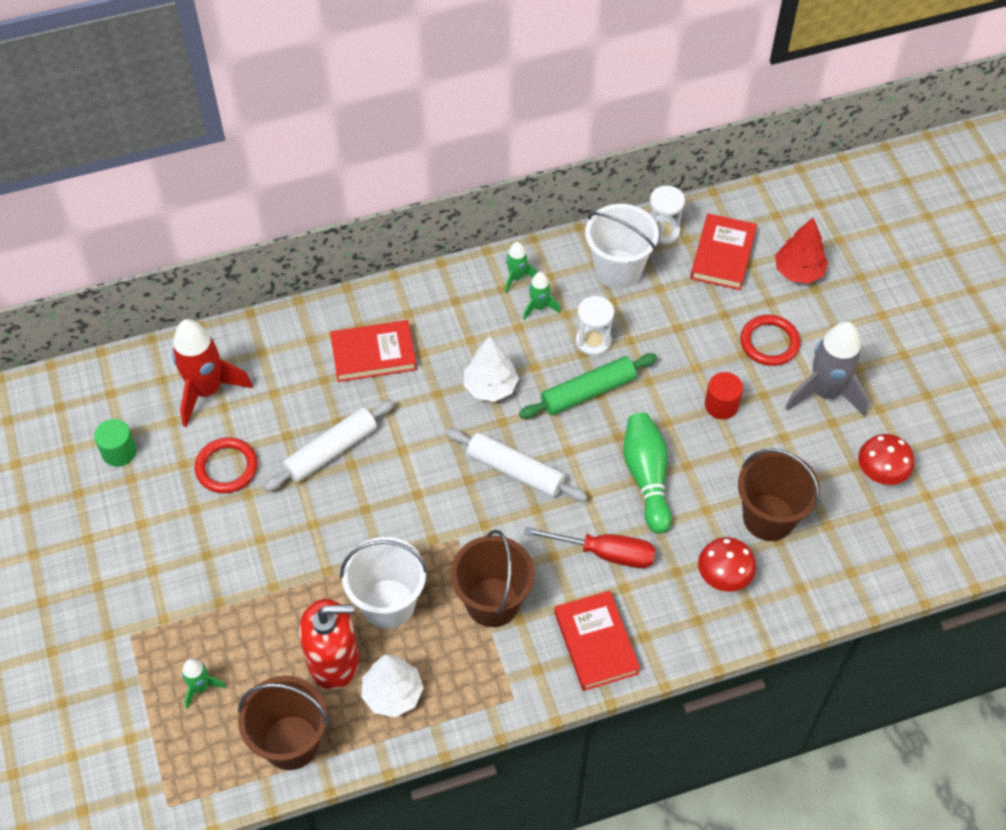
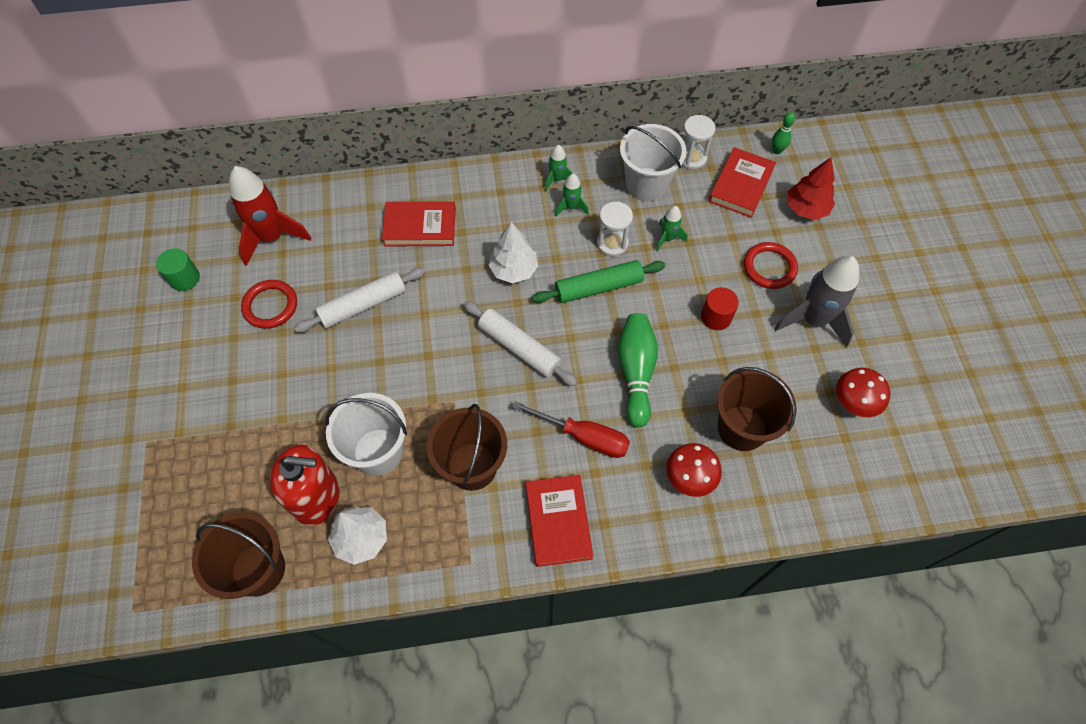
camera: 10 degrees right, 5 degrees up
green rocket [182,659,226,709] -> green rocket moved to [656,206,688,251]
none -> green bowling pin [772,112,795,154]

